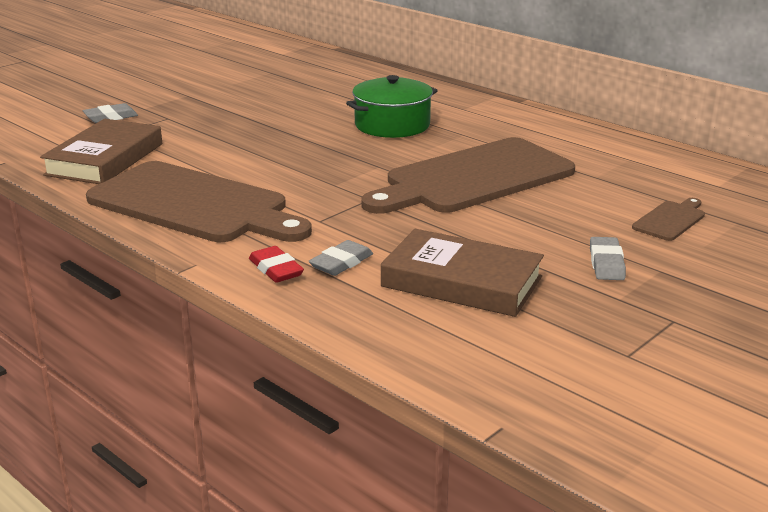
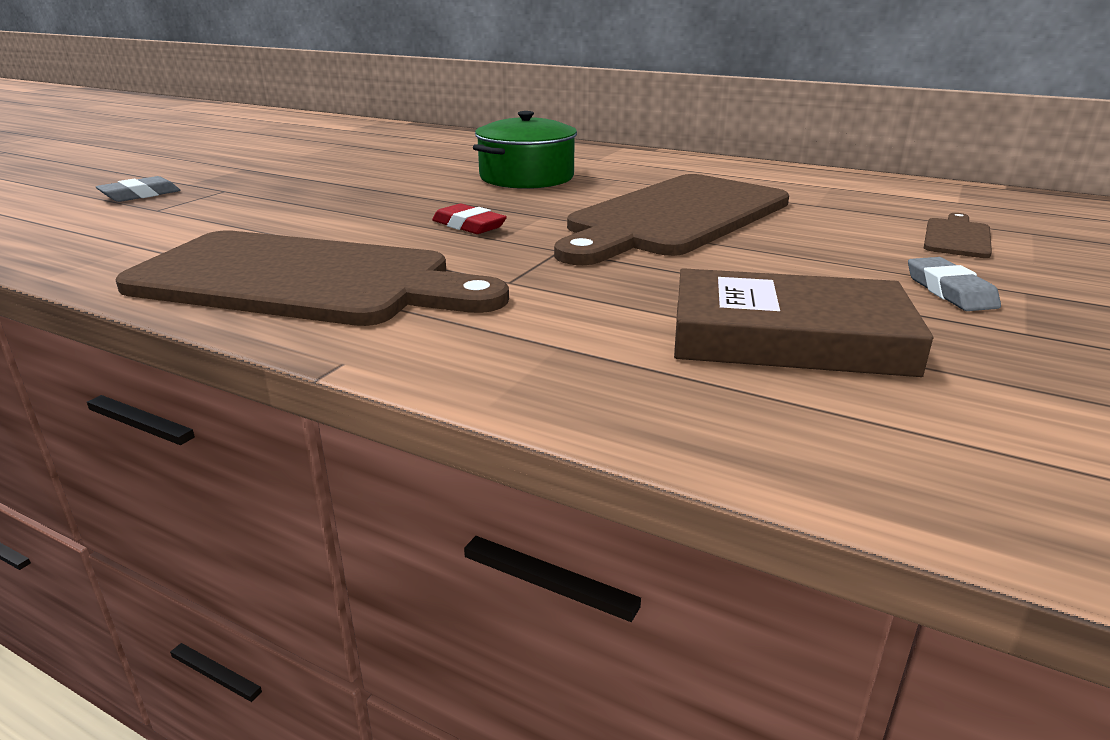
camera: 15 degrees left, 0 degrees up
brown book [40,119,162,184] -> none
red eraser [249,246,304,283] -> red eraser moved to [432,204,507,234]
grey eraser [309,240,373,276] -> none

